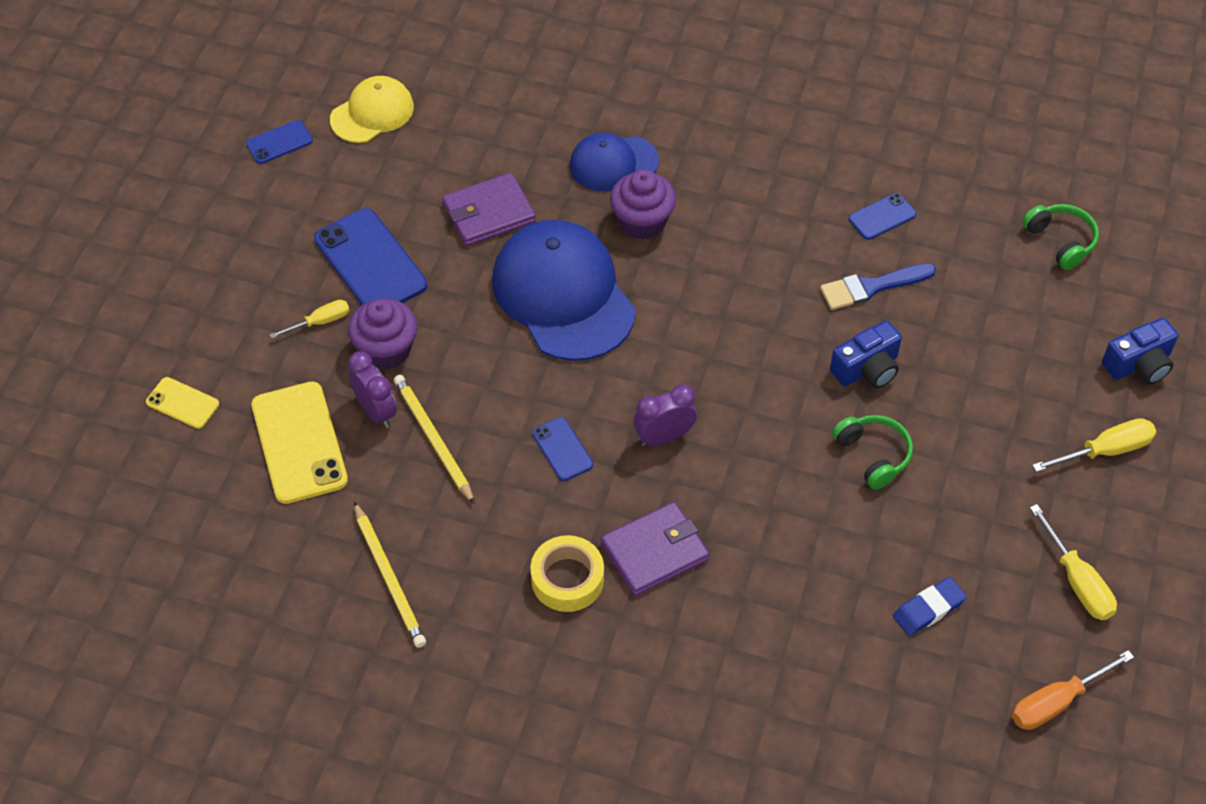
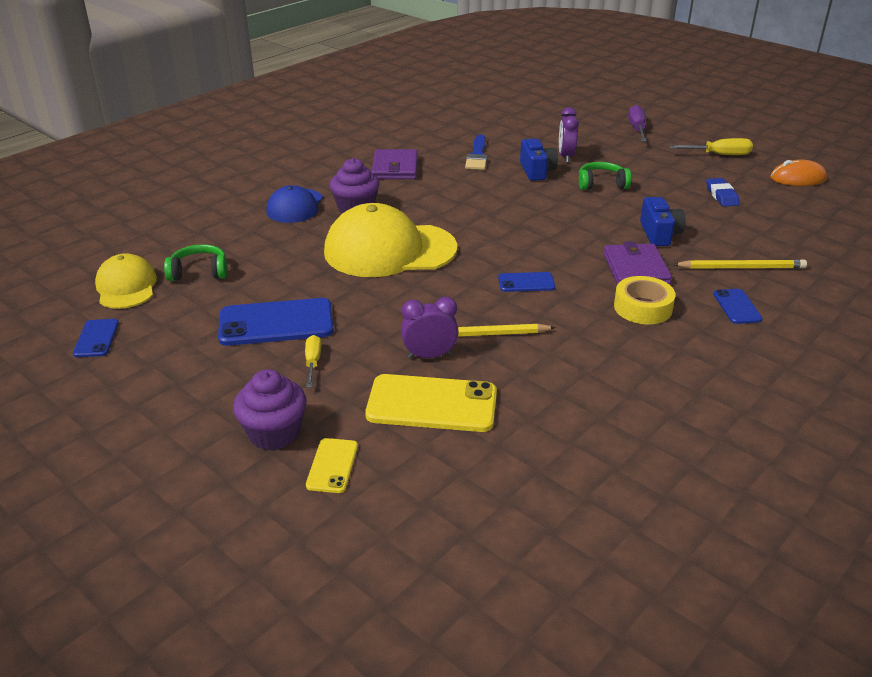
camera: 65 degrees left, 20 degrees down
yellow phone [146,377,219,429] -> yellow phone turned 45 degrees counterclockwise [306,438,358,493]
purple cupcake [348,298,417,370] -> purple cupcake moved to [233,369,306,450]
yellow pencil [354,502,426,648] -> yellow pencil moved to [673,259,807,269]
purple wallet [442,173,536,246] -> purple wallet moved to [372,149,418,179]
blue cap [492,220,636,361] -> yellow cap [324,203,457,277]
purple clock [634,384,697,447] -> purple clock moved to [559,107,579,163]
blue phone [849,193,916,240] -> blue phone moved to [713,289,763,324]
orange screwdriver [1012,650,1134,730] -> orange mouse [770,160,827,186]
green headphones [1022,204,1099,270] -> green headphones moved to [164,244,228,281]
yellow screwdriver [1032,418,1156,472] -> purple screwdriver [628,105,647,141]
blue camera [1102,318,1178,384] -> blue camera moved to [640,197,686,246]

